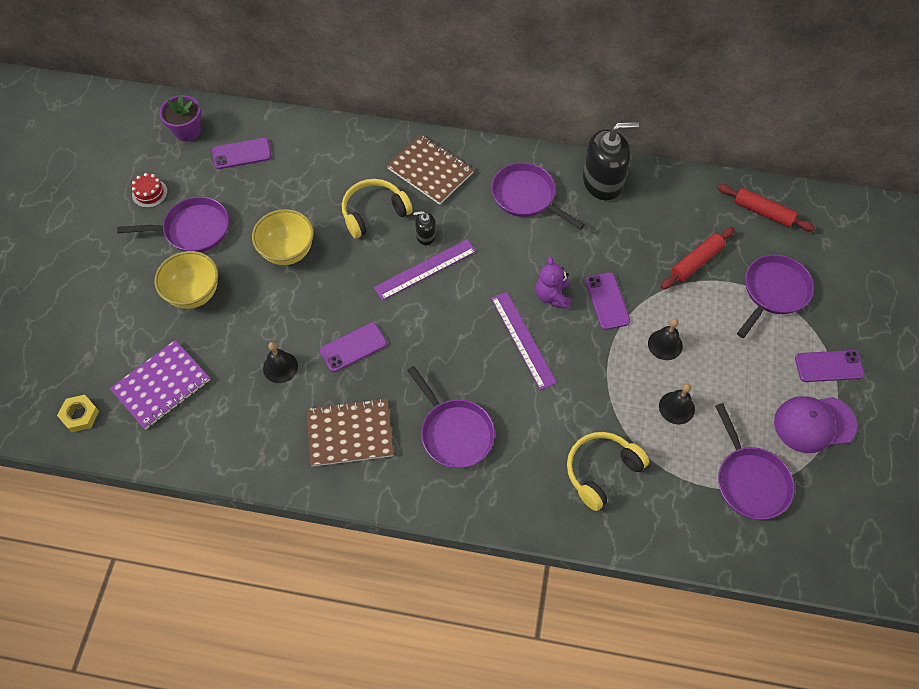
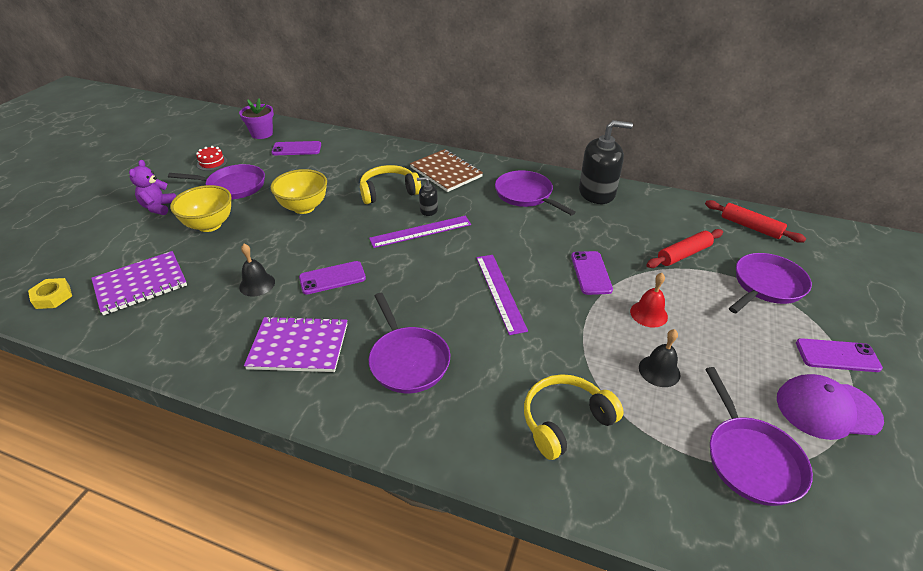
camera: 10 degrees right, 20 degrees down
brown notebook [307,398,394,467] -> purple notebook [244,316,347,372]
purple teddy bear [536,257,571,309] -> purple teddy bear moved to [129,160,176,215]
black bell [648,319,683,360] -> red bell [630,273,668,327]

